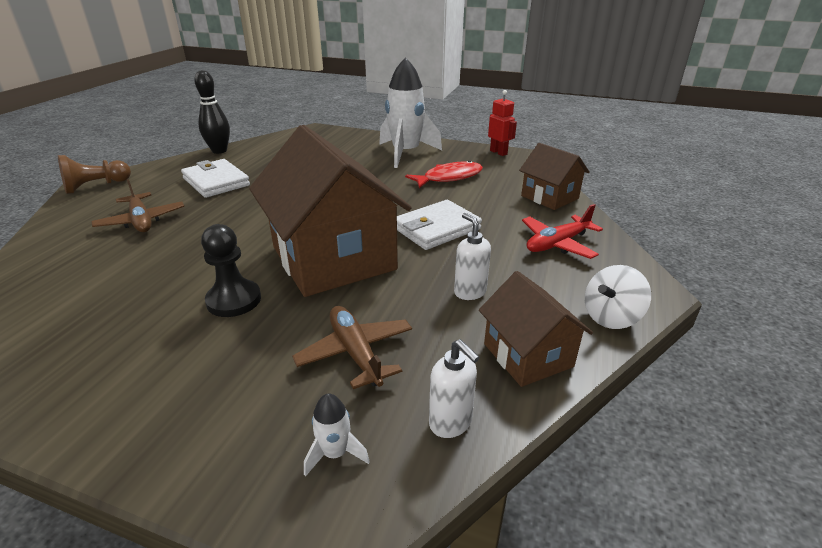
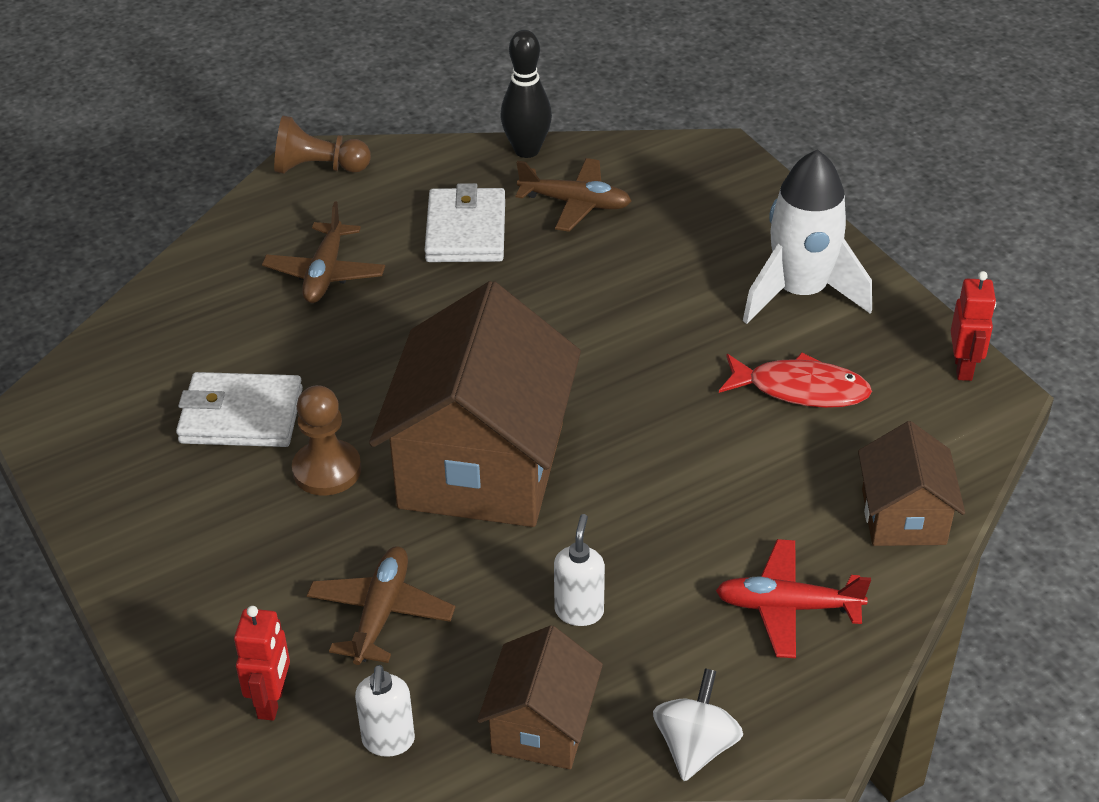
camera: 40 degrees right, 10 degrees up
black pawn [201,224,261,317] -> brown pawn [292,385,361,496]
white rocket [304,394,370,476] -> red robot [234,606,290,721]
white wallet [397,200,482,250] -> white wallet moved to [176,372,303,447]
white spinning top [585,265,651,329] -> white spinning top turned 105 degrees clockwise [653,668,743,781]
none -> brown plane [515,158,631,232]

